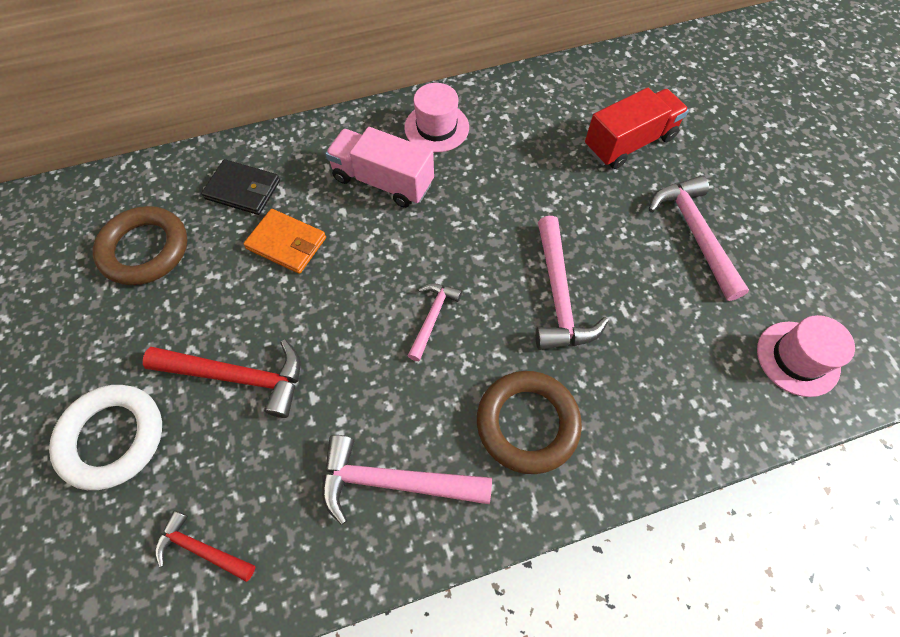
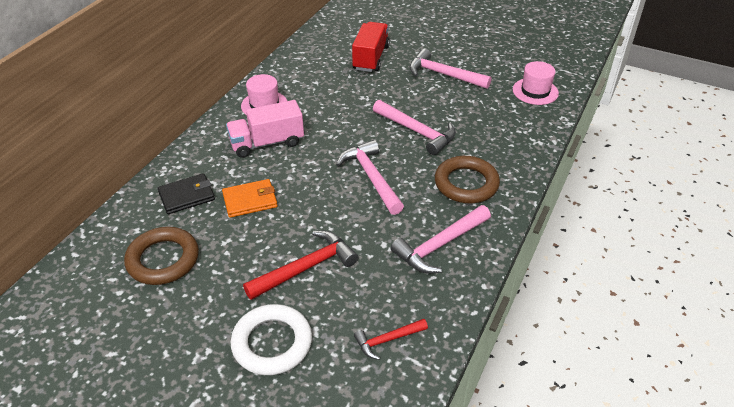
camera: 45 degrees left, 20 degrees down
pink hammer [408,283,462,361] -> pink hammer [336,140,404,215], size x1.71

